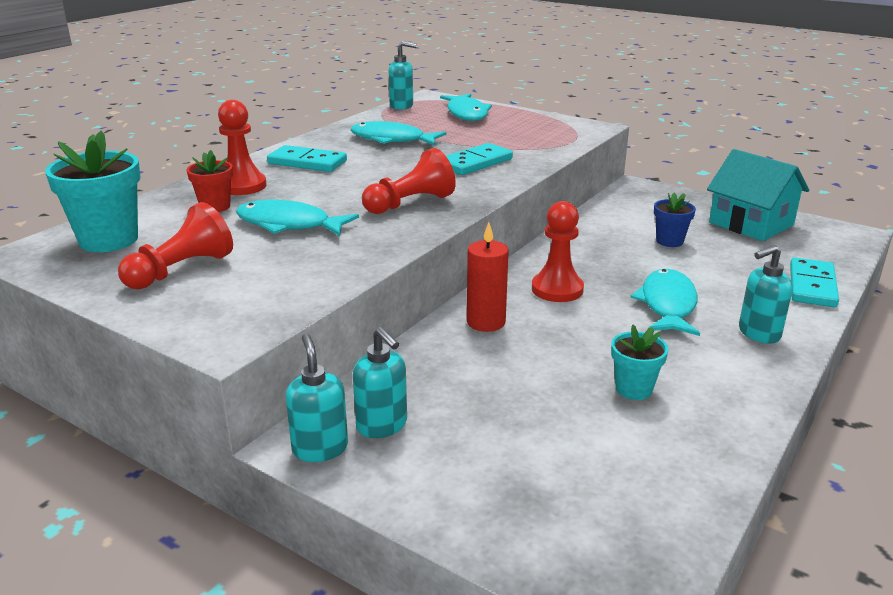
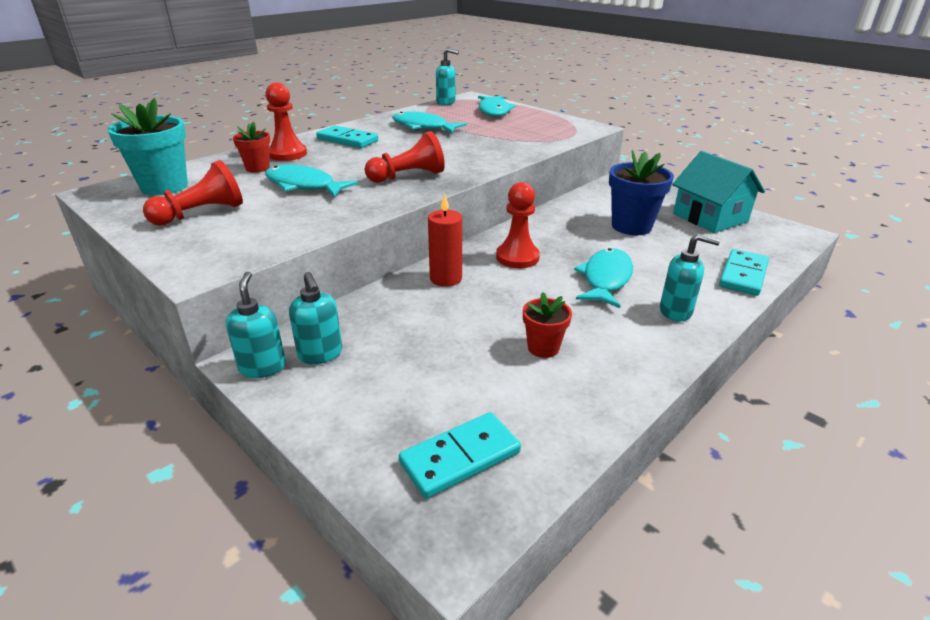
camera: 10 degrees right, 5 degrees up
turquoise domino [446,143,513,175] -> turquoise domino moved to [399,412,521,499]
turquoise flower pot [611,325,669,400] -> red flower pot [523,292,572,358]
blue flower pot [654,193,696,247] -> blue flower pot [609,150,674,235], size x1.75
turquoise soap dispenser [739,245,793,344] -> turquoise soap dispenser turned 150 degrees counterclockwise [660,234,720,321]

